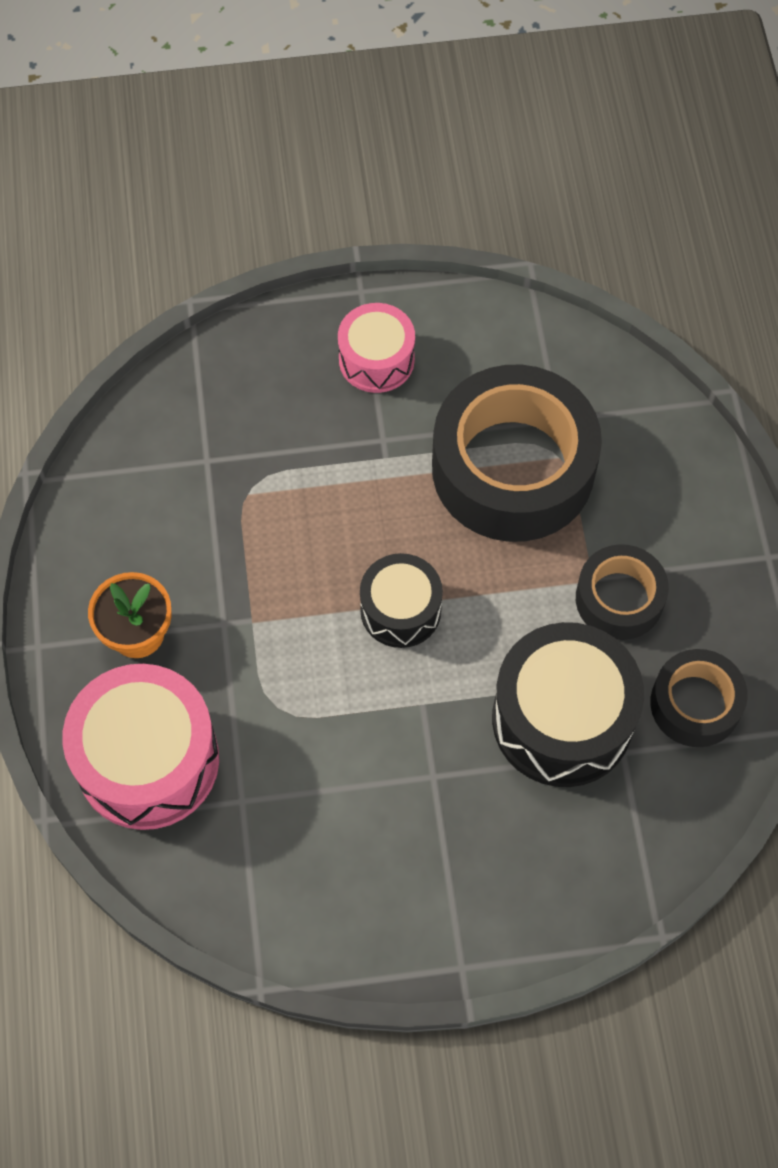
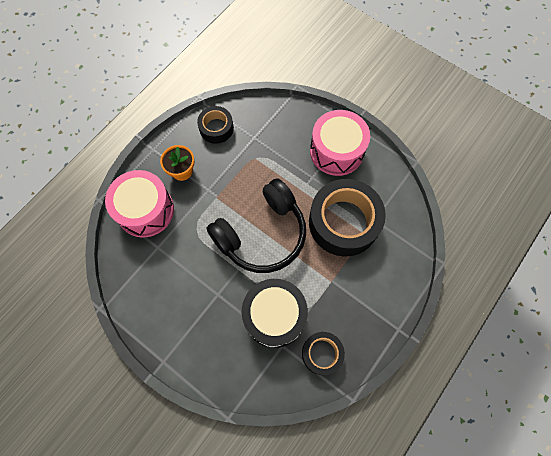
camera: 45 degrees right, 5 degrees up
pink drum [338,303,415,393] -> pink drum [310,110,370,176], size x1.70
black drum [360,553,443,648] -> black headphones [206,178,306,273]
black tape [576,544,669,640] -> black tape moved to [197,106,234,144]

